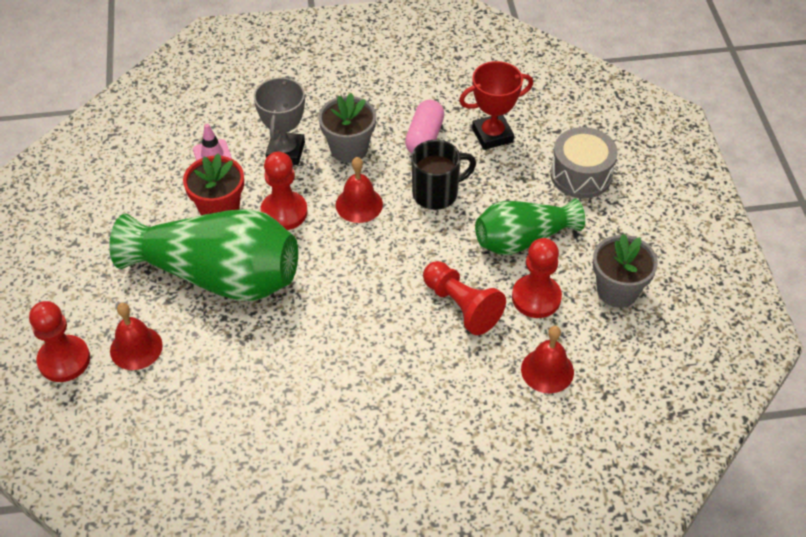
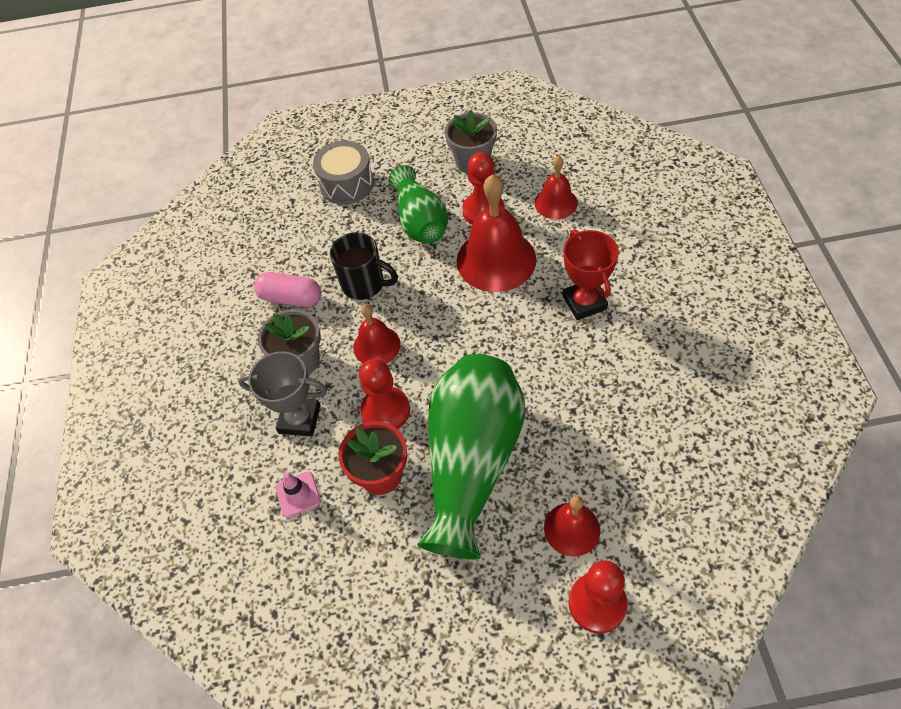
camera: 85 degrees left, 5 degrees up
black mug [411,140,476,210] -> black mug turned 135 degrees clockwise [330,232,398,300]
red pawn [423,261,506,335] -> red bell [456,174,536,292]
red trophy [459,61,533,150] -> red trophy moved to [562,230,619,320]

